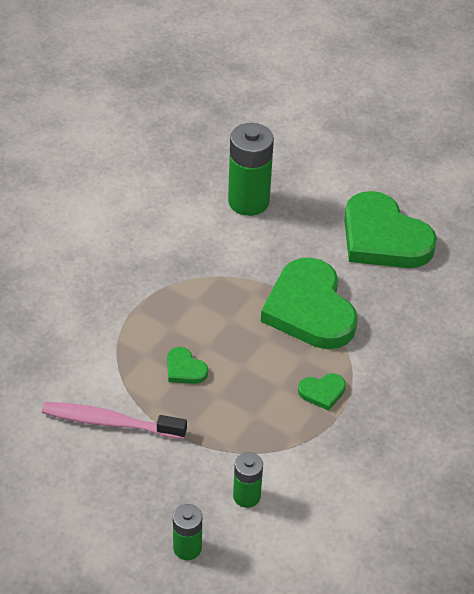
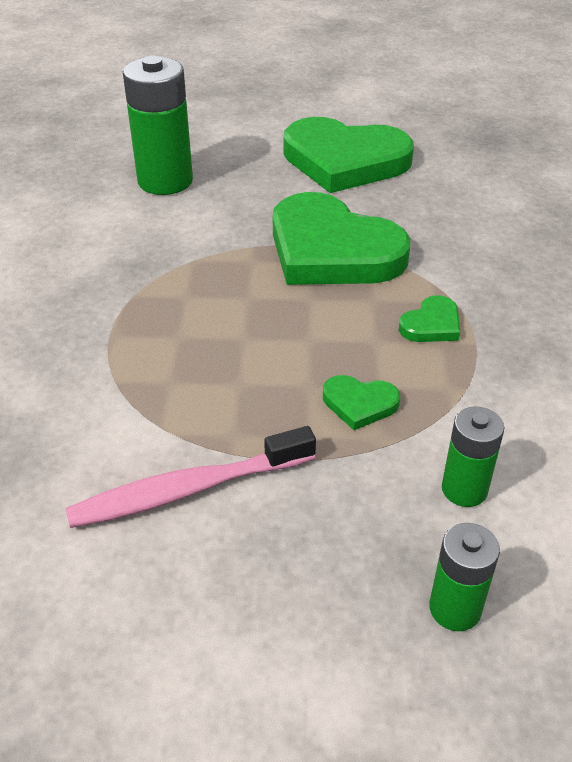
camera: 30 degrees left, 5 degrees down
green heart [167,347,208,384] -> green heart moved to [323,375,400,430]

